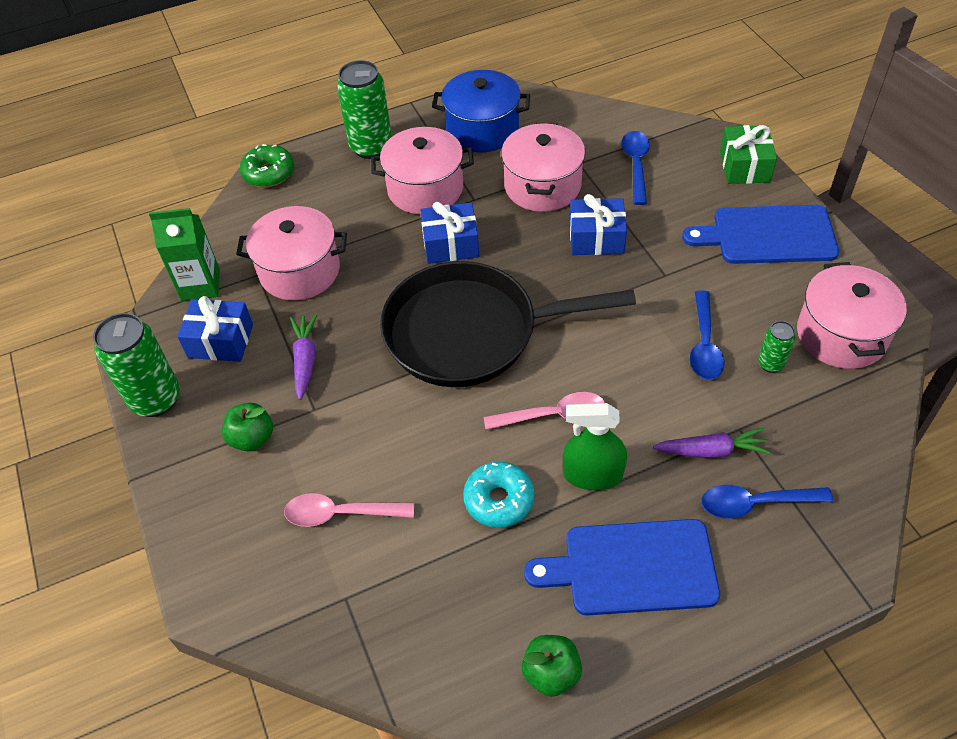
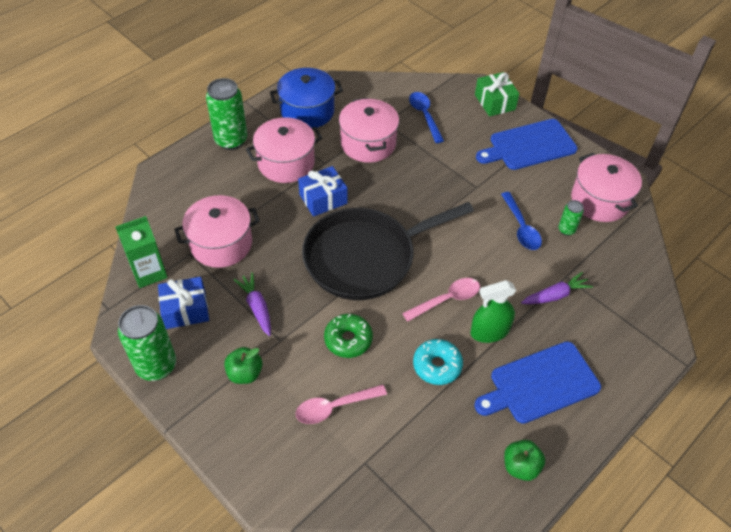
camera: 25 degrees left, 0 degrees up
green donut [240,144,294,187] -> green donut moved to [324,314,373,358]
blue gift [570,194,627,255] -> none
blue spoon [702,485,833,519] -> none

